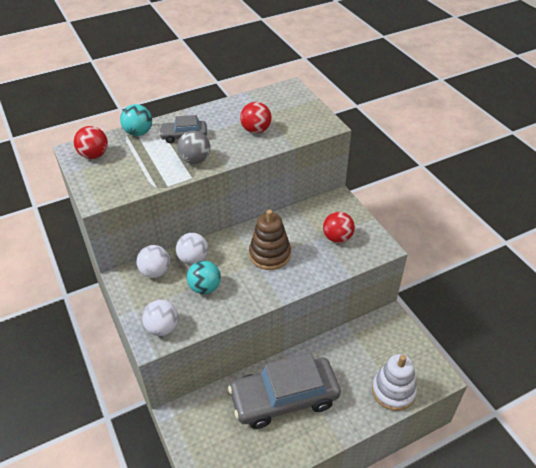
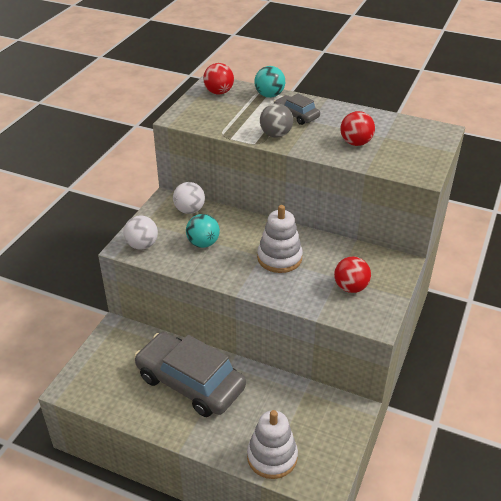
camera: 50 degrees right, 5 degrees down
white ball [176,233,208,265] -> none
brown stacking toy [249,210,291,270] -> white stacking toy [257,205,303,273]

